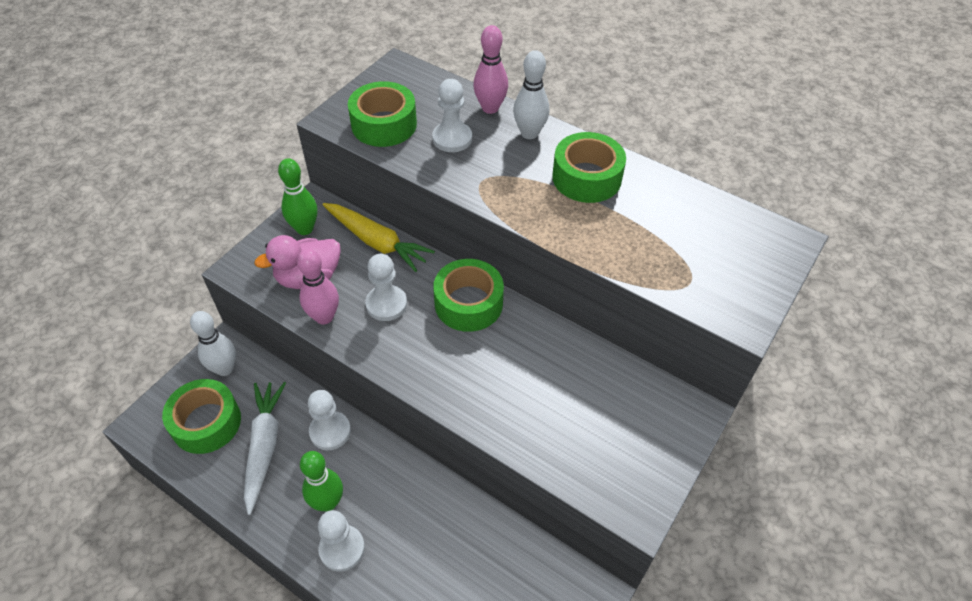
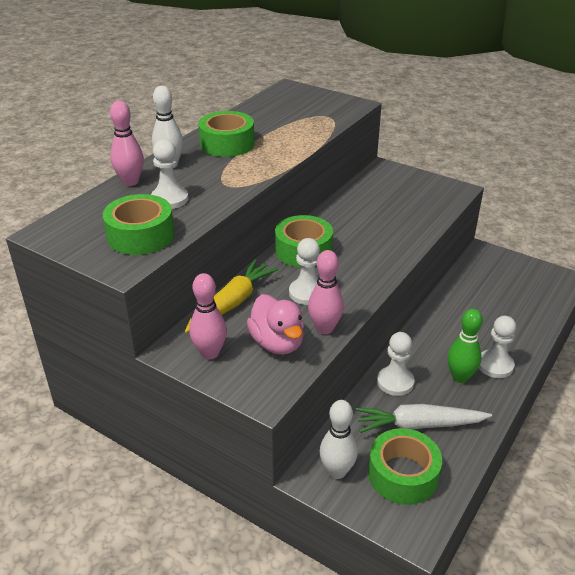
camera: 90 degrees left, 15 degrees down
green bowling pin [278,158,317,235] -> pink bowling pin [189,273,227,360]

